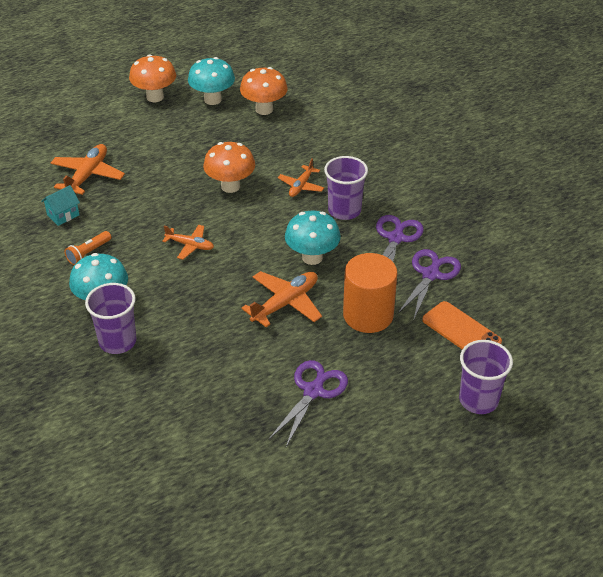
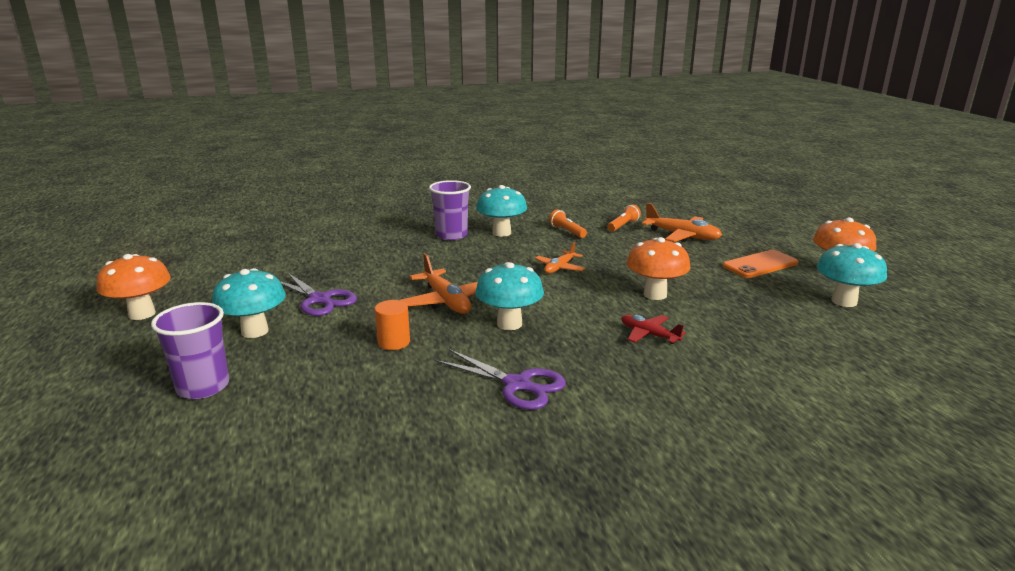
camera: 105 degrees right, 20 degrees down
turquoise house [41,185,80,226] -> orange flashlight [608,204,641,232]
orange mushroom [240,67,288,115] -> orange mushroom moved to [97,254,171,320]
orange plane [278,158,324,197] -> red plane [621,315,686,344]
purple cup [324,156,368,220] -> none
orange cylinder [343,253,397,333] -> orange cylinder [375,300,410,350], size x0.53
purple scissors [398,249,461,321] -> none
orange phone [422,301,502,349] -> orange phone moved to [723,250,798,278]
none -> turquoise mushroom [212,268,286,338]

